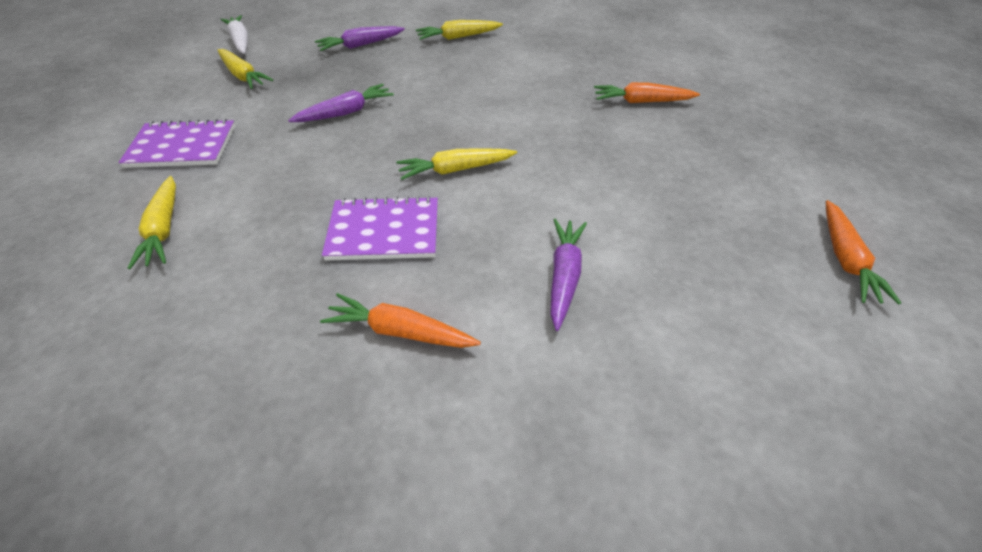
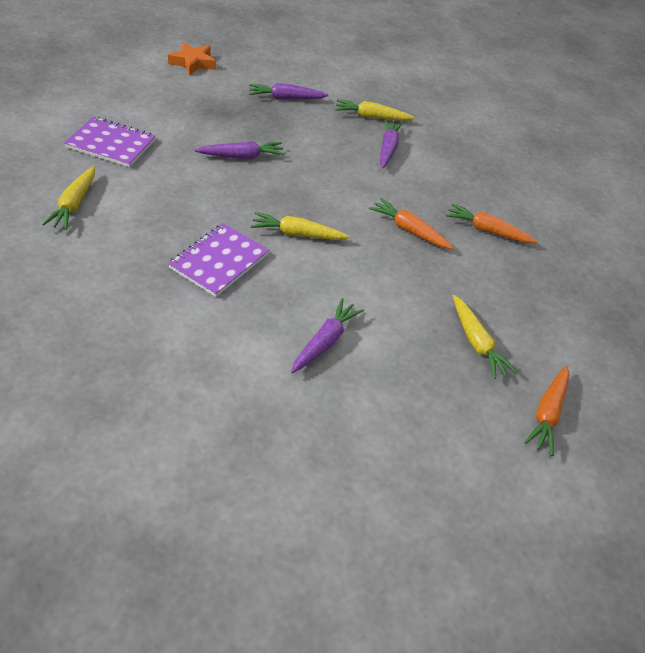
camera: 15 degrees right, 0 degrees up
yellow carrot [217,49,273,89] -> yellow carrot moved to [453,295,517,379]
white carrot [220,15,248,54] -> orange star [168,42,216,76]
orange carrot [320,293,481,348] -> orange carrot moved to [369,198,454,249]
purple notebook [322,196,438,261] -> purple notebook turned 75 degrees counterclockwise [168,223,269,297]
none -> purple carrot [380,119,403,168]

